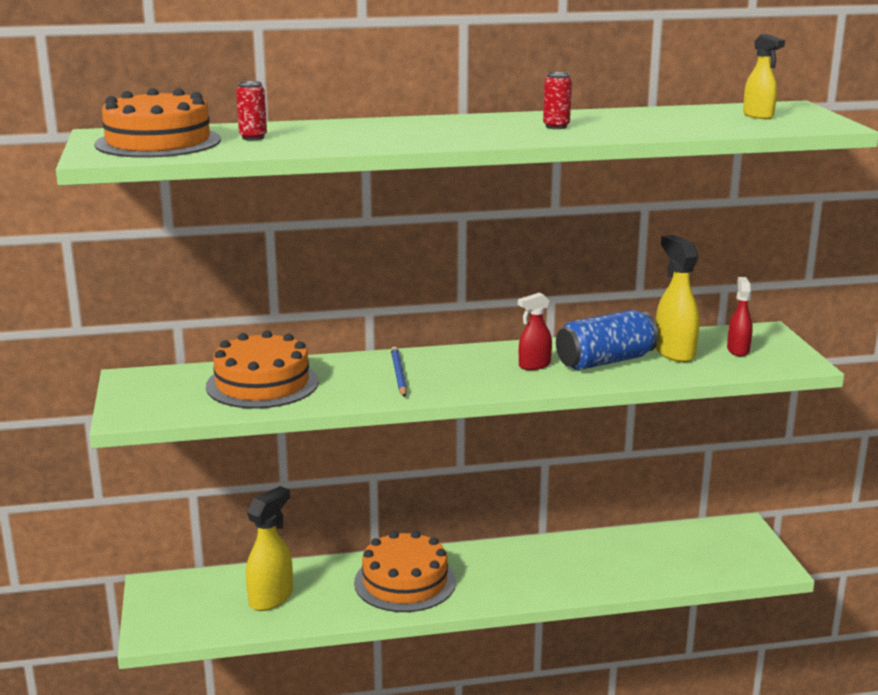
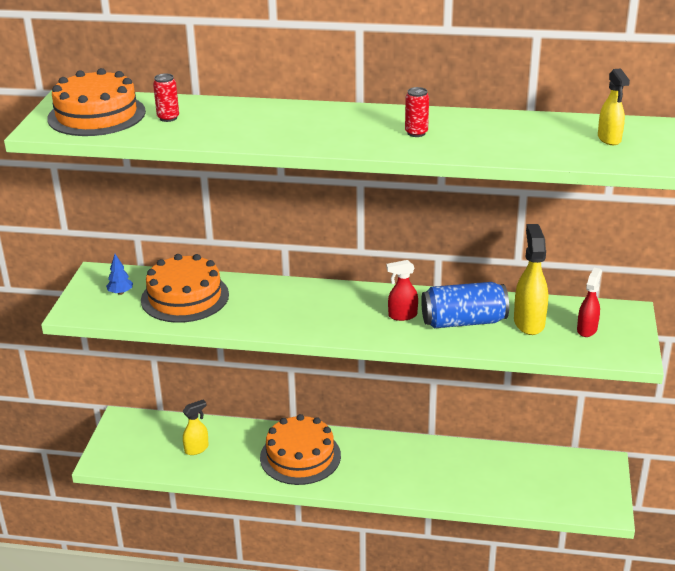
camera: 20 degrees right, 10 degrees up
yellow spray bottle [246,486,293,611] -> yellow spray bottle [183,400,209,455], size x0.63
blue pencil [391,347,407,397] -> none
none -> blue tree [106,254,133,295]

